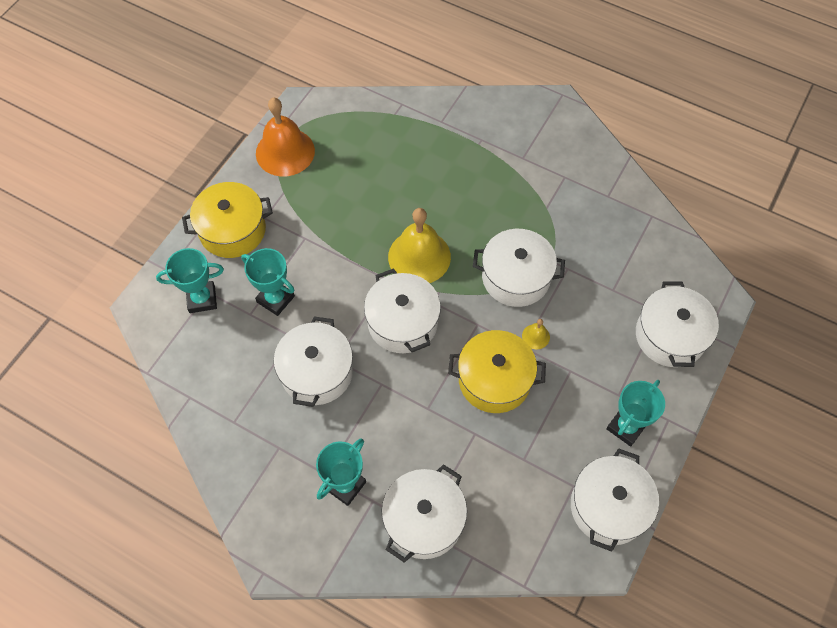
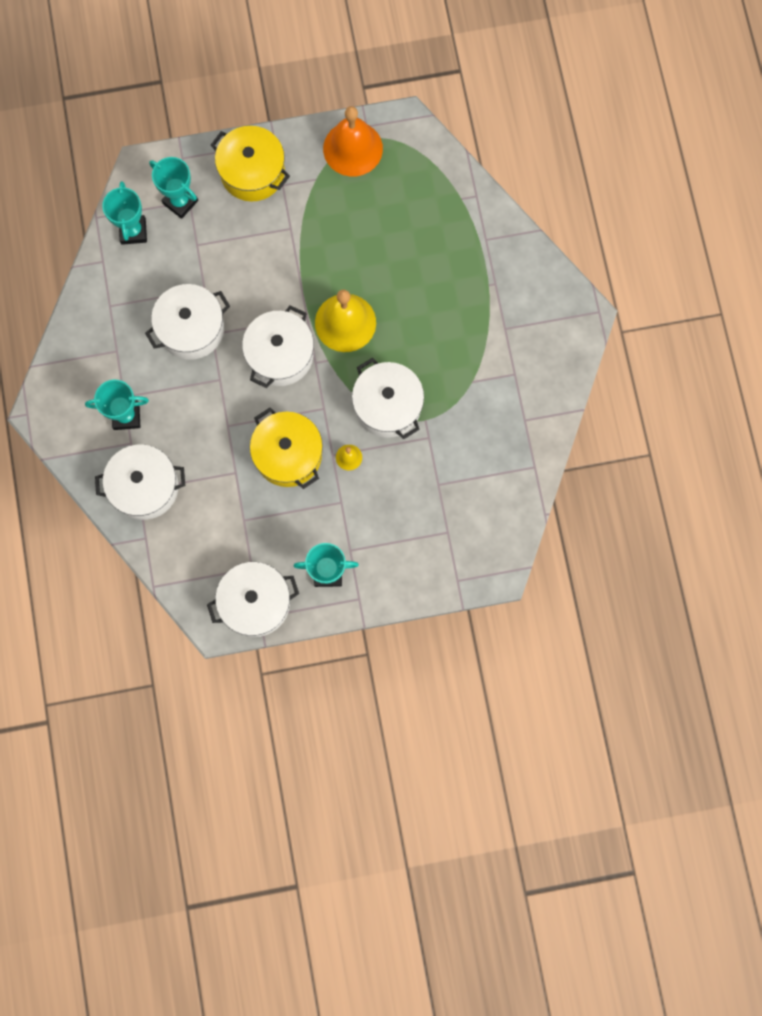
camera: 50 degrees right, 15 degrees up
turquoise trophy [241,248,295,316] -> turquoise trophy moved to [102,181,147,245]
white pot [636,281,719,367] -> none

